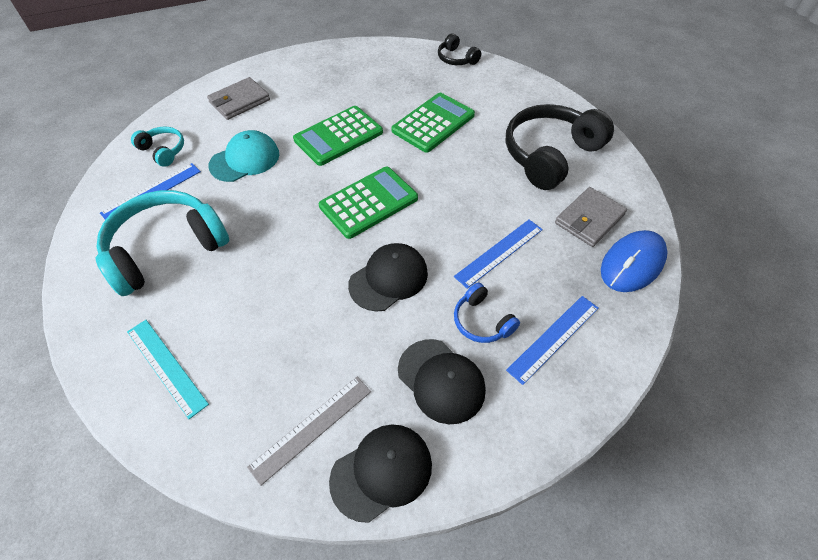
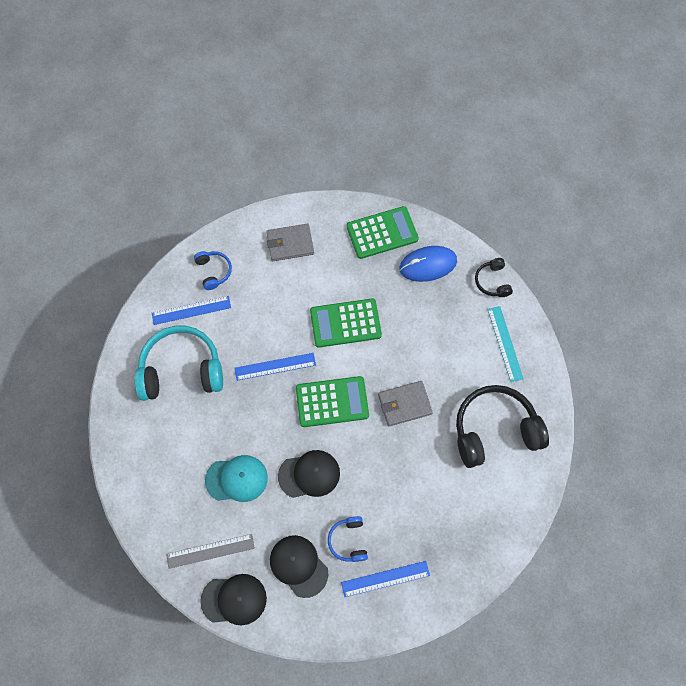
camera: 30 degrees right, 15 degrees up
turquoise ruler [127,320,209,419] -> turquoise ruler moved to [487,306,524,382]
turquoise headphones [131,127,184,167] -> blue headphones [194,251,232,290]
turquoise cap [209,130,279,182] -> turquoise cap moved to [205,455,268,502]
green calculator [391,93,475,153] -> green calculator moved to [346,206,419,259]
black cap [398,339,486,424] -> black cap turned 150 degrees clockwise [270,535,329,598]
blue ruler [454,219,543,289] -> blue ruler moved to [235,353,316,381]
grey wallet [555,187,627,247] -> grey wallet moved to [378,381,433,427]
blue mouse [601,230,668,292] -> blue mouse moved to [399,246,457,282]

